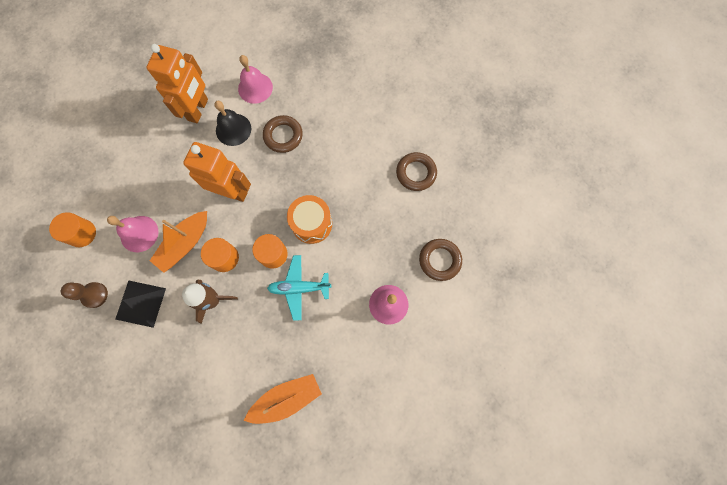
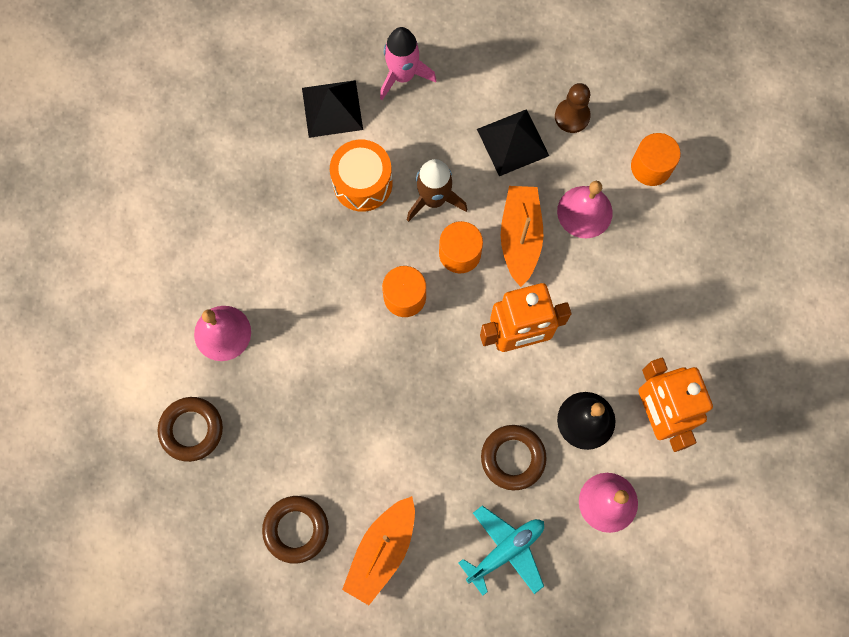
camera: 145 degrees right, 0 degrees up
orange boat [244,374,322,424] -> orange boat moved to [342,496,415,605]
turquoise plane [267,255,331,321] -> turquoise plane moved to [459,505,544,596]
orange drum [287,195,332,244] -> orange drum moved to [330,139,393,212]
none -> black pyramid [302,80,363,138]
none -> pink rocket [380,27,437,100]

